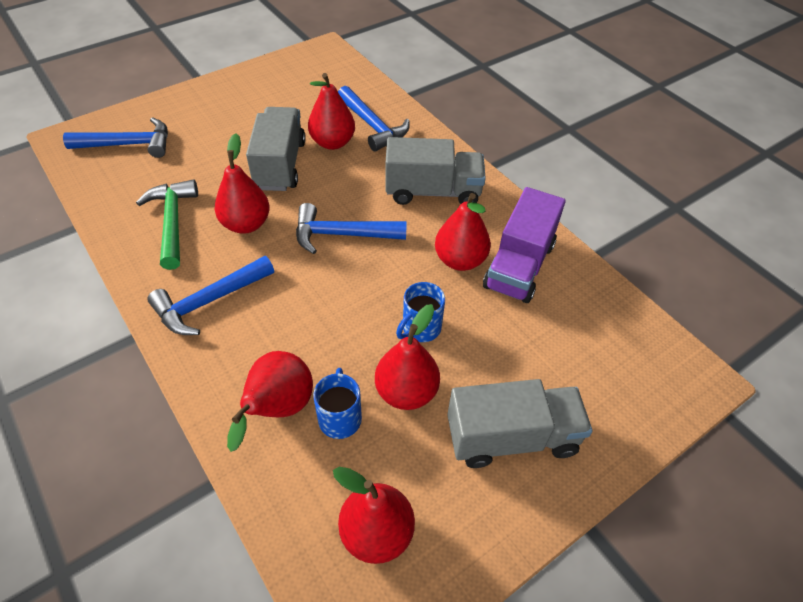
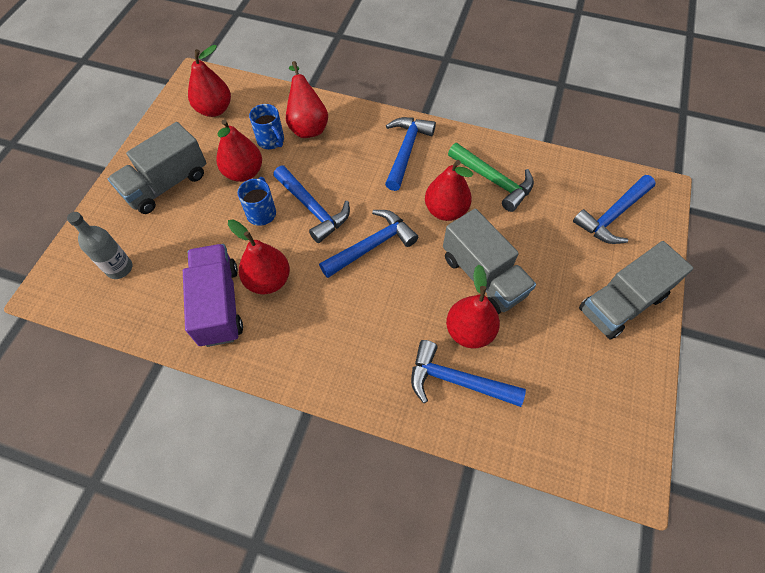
camera: 145 degrees right, 10 degrees up
grey truck [385,137,486,205] -> grey truck moved to [579,241,693,339]
none -> grey bottle [67,212,132,279]
none -> blue hammer [273,166,350,243]

